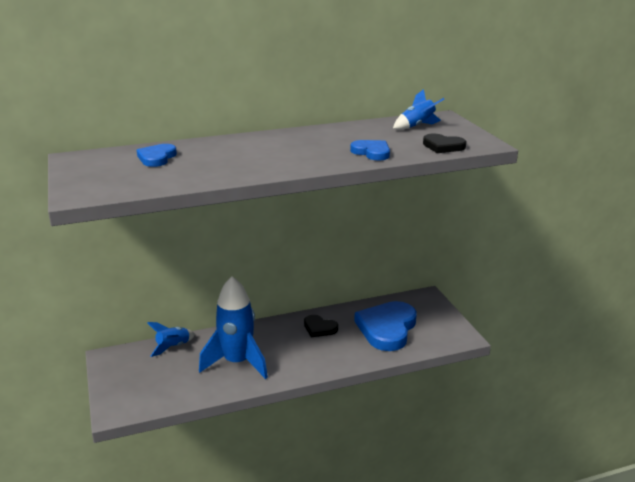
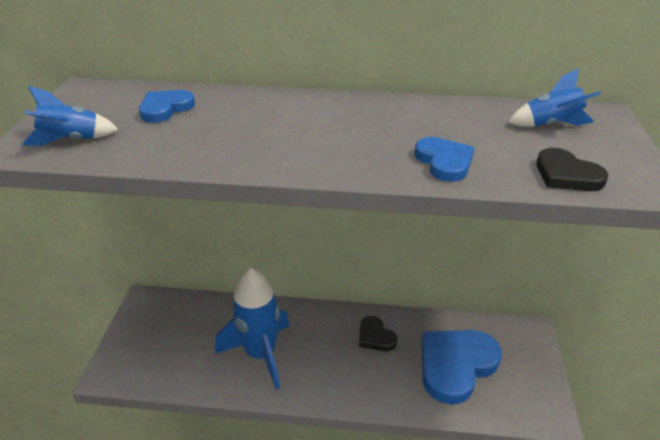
camera: 25 degrees right, 10 degrees up
blue rocket [147,322,195,357] -> blue rocket moved to [22,86,119,146]

